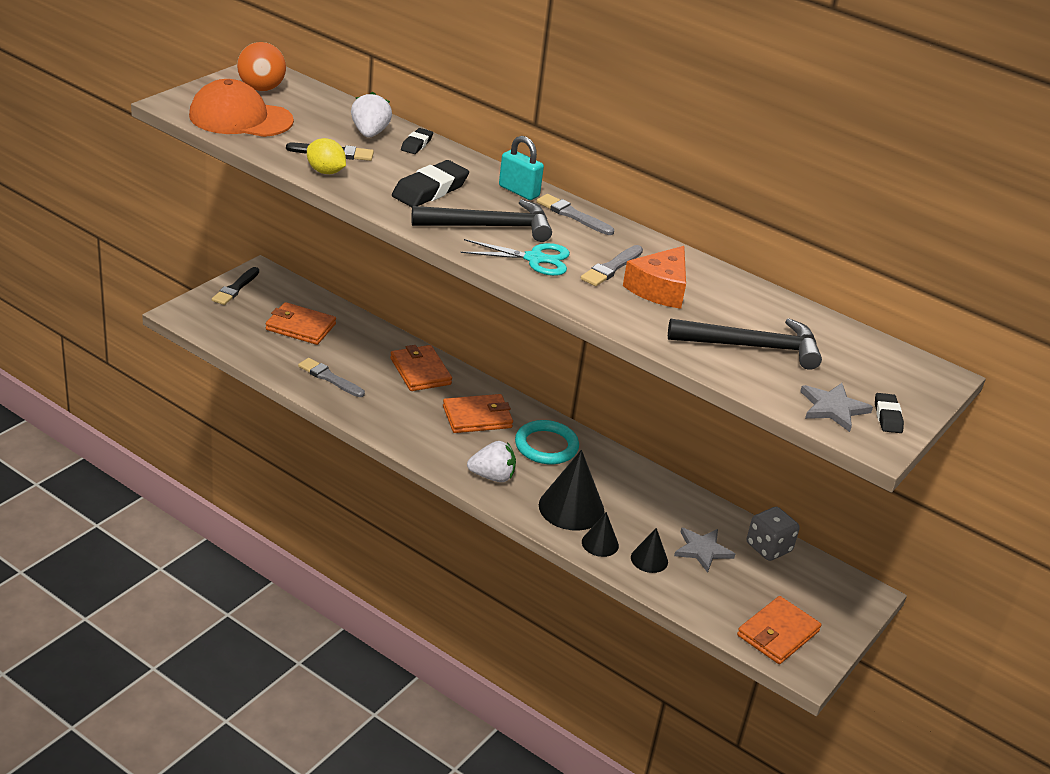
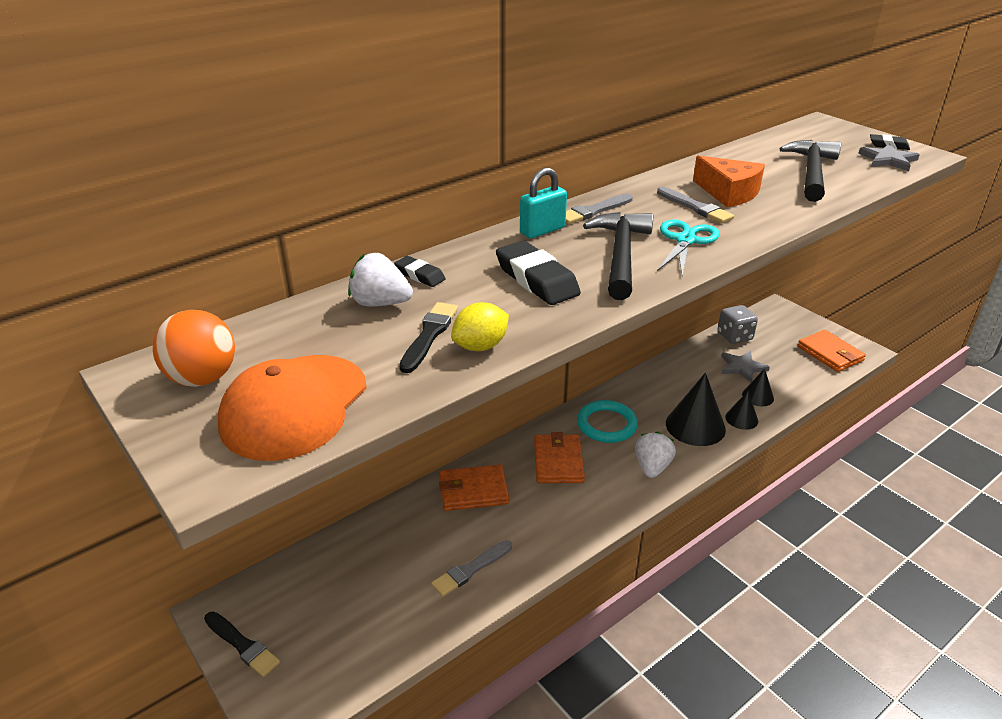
camera: 70 degrees left, 0 degrees up
orange wallet [266,302,336,345] -> none

